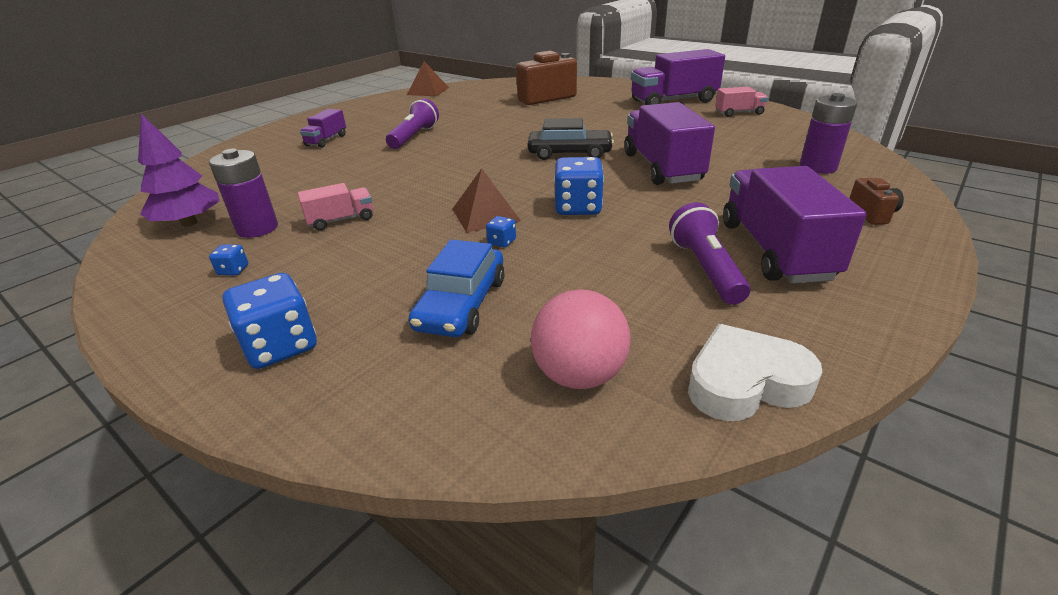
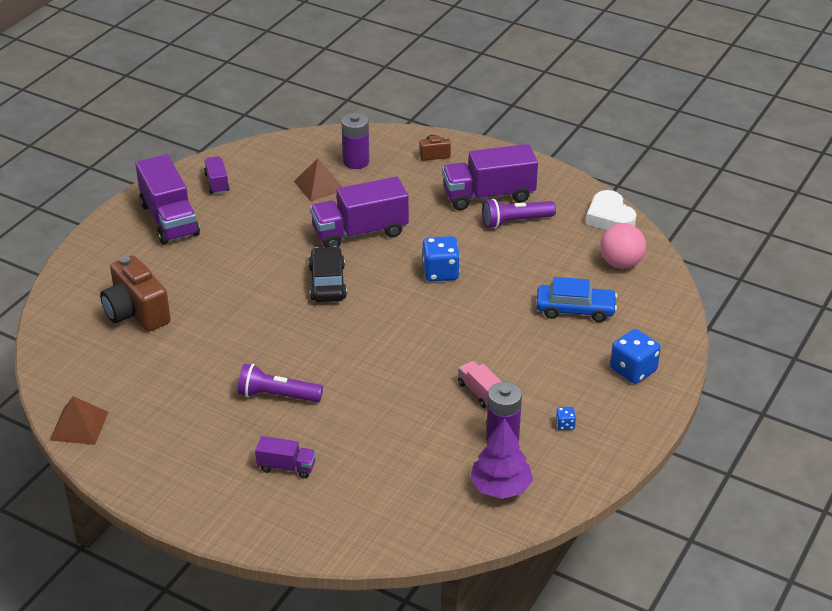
camera: 100 degrees left, 5 degrees up
brown pyramid [452,168,521,233] -> brown pyramid moved to [294,158,342,201]
blue dice [486,216,516,248] -> none
pink truck [715,86,768,117] -> purple truck [204,156,230,194]

